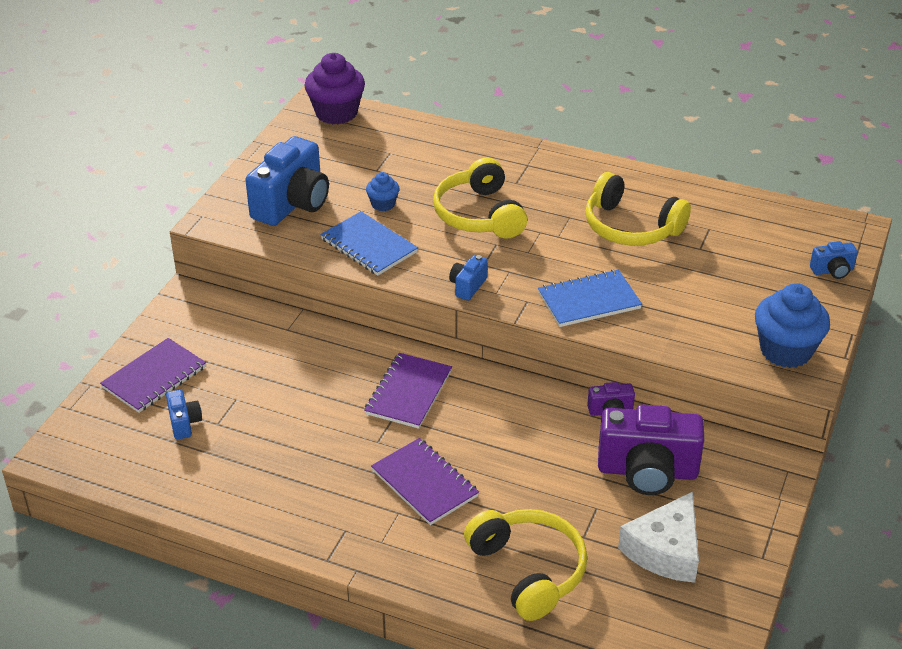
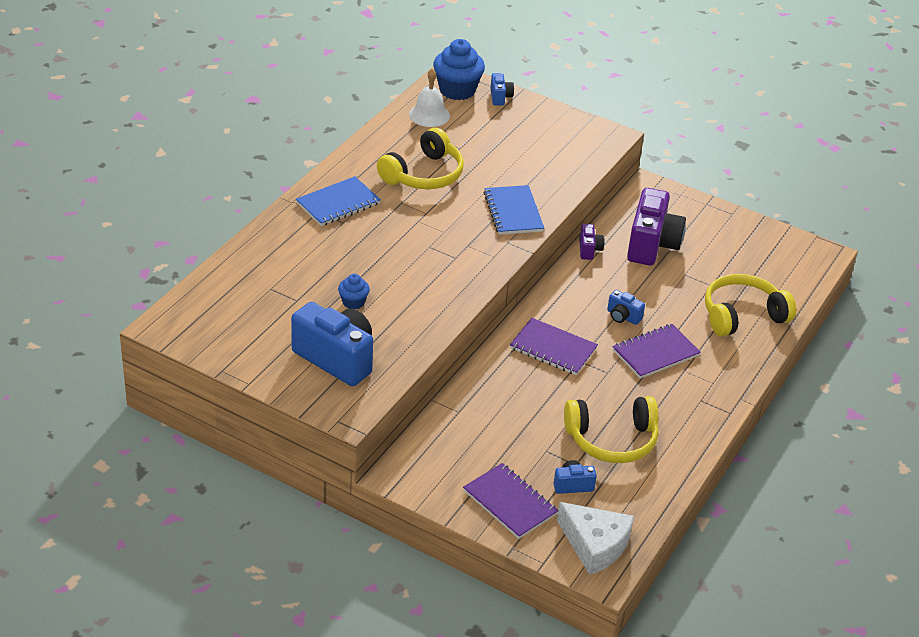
camera: 85 degrees left, 0 degrees up
purple cupcake [305,53,365,125] -> none
blue notebook [320,211,418,276] -> blue notebook moved to [296,176,381,226]
yellow headphones [433,158,527,239] -> yellow headphones moved to [564,396,659,463]
blue camera [449,255,488,300] -> blue camera moved to [607,290,645,325]
white cheese [618,492,699,583] -> white cheese moved to [557,502,634,575]
blue cupcake [755,283,830,368] -> blue cupcake moved to [433,39,485,100]
none -> white bell [409,68,450,127]

